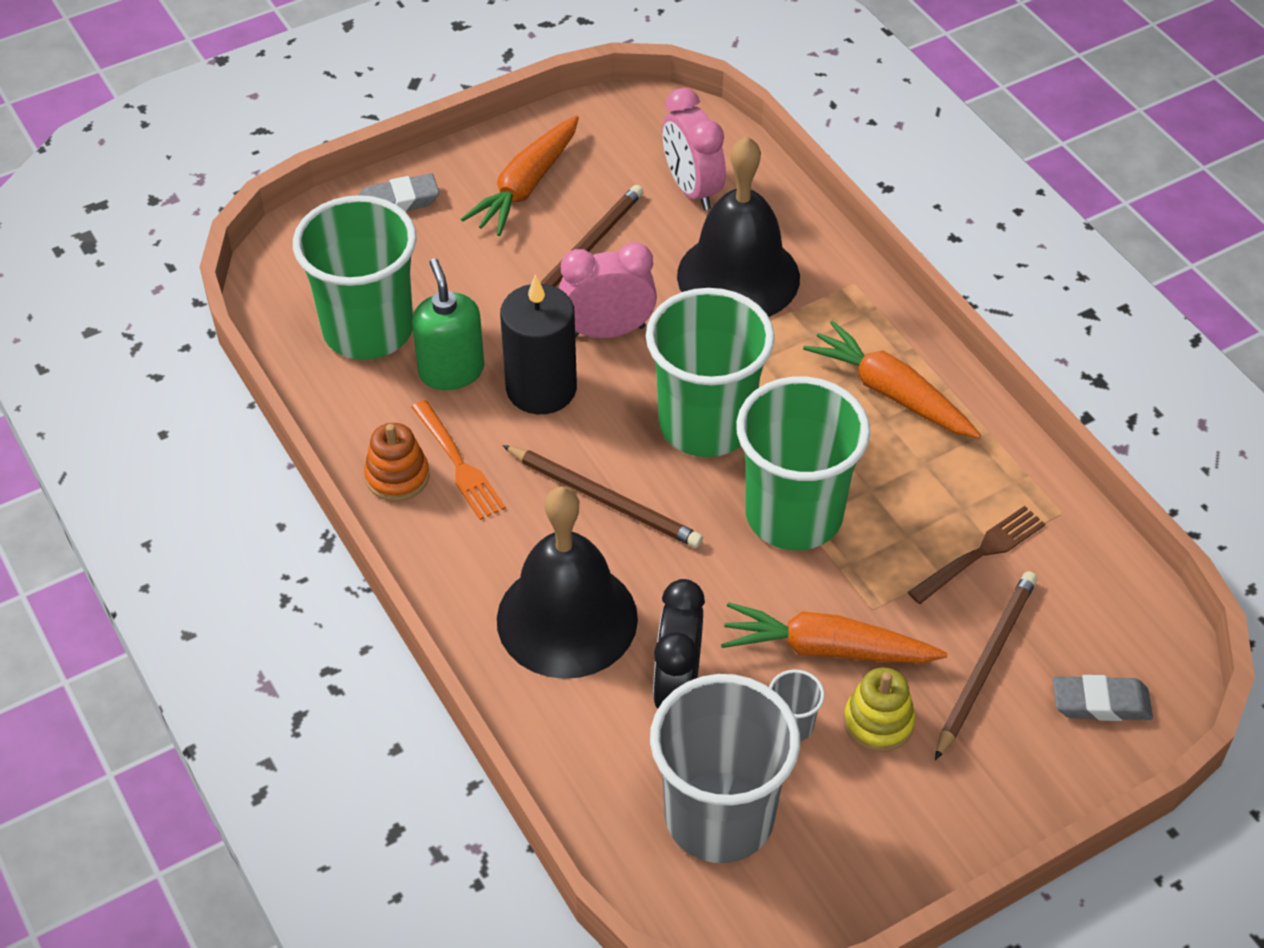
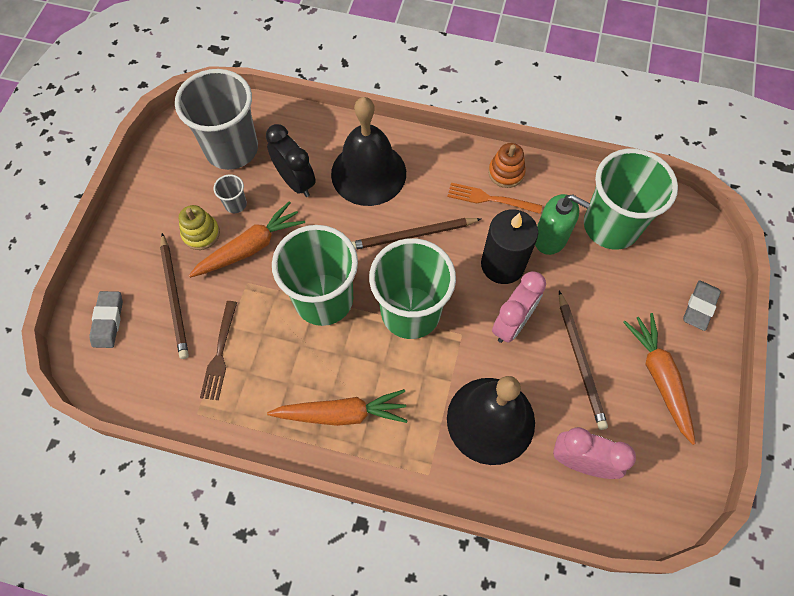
camera: 135 degrees right, 15 degrees up
grey eraser [1053,675,1153,721] -> grey eraser turned 45 degrees counterclockwise [89,291,123,348]

